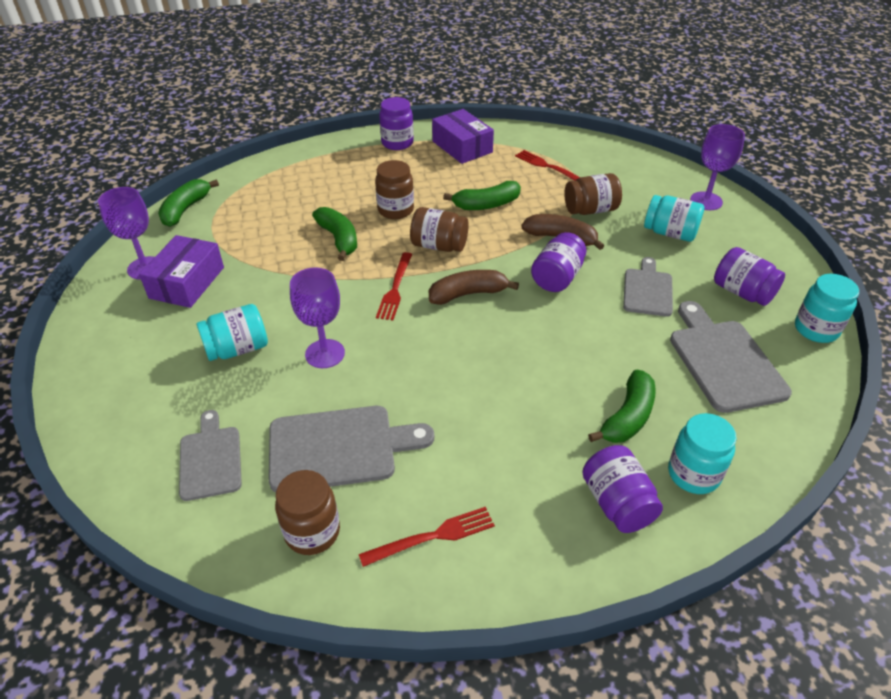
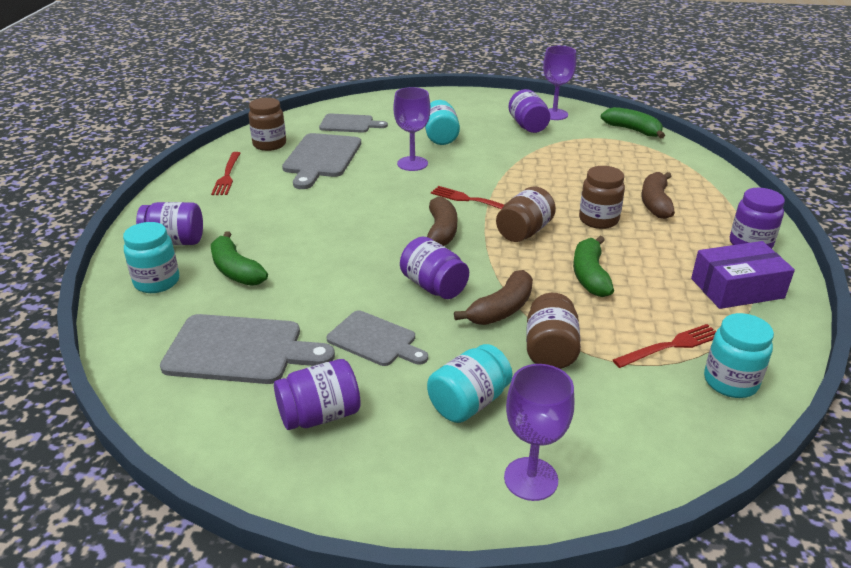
camera: 110 degrees right, 10 degrees down
purple box [139,235,224,308] -> purple jar [509,89,550,133]
green banana [312,207,357,261] -> none
turquoise jar [795,274,859,343] -> turquoise jar moved to [704,313,774,398]
none -> brown banana [641,172,675,219]

